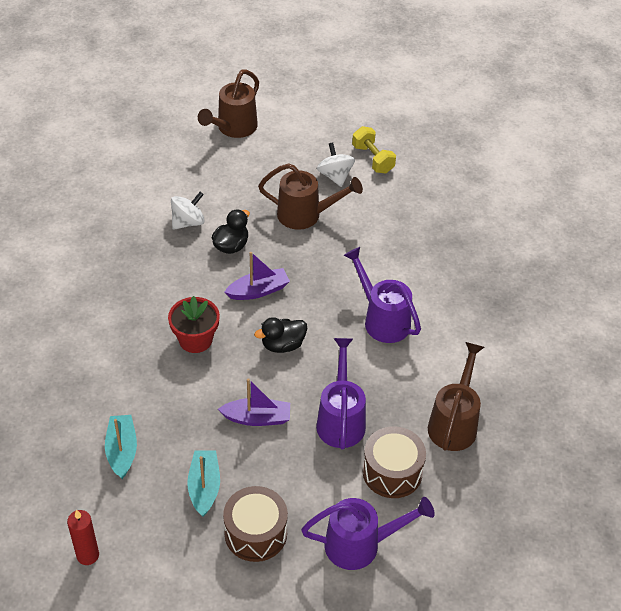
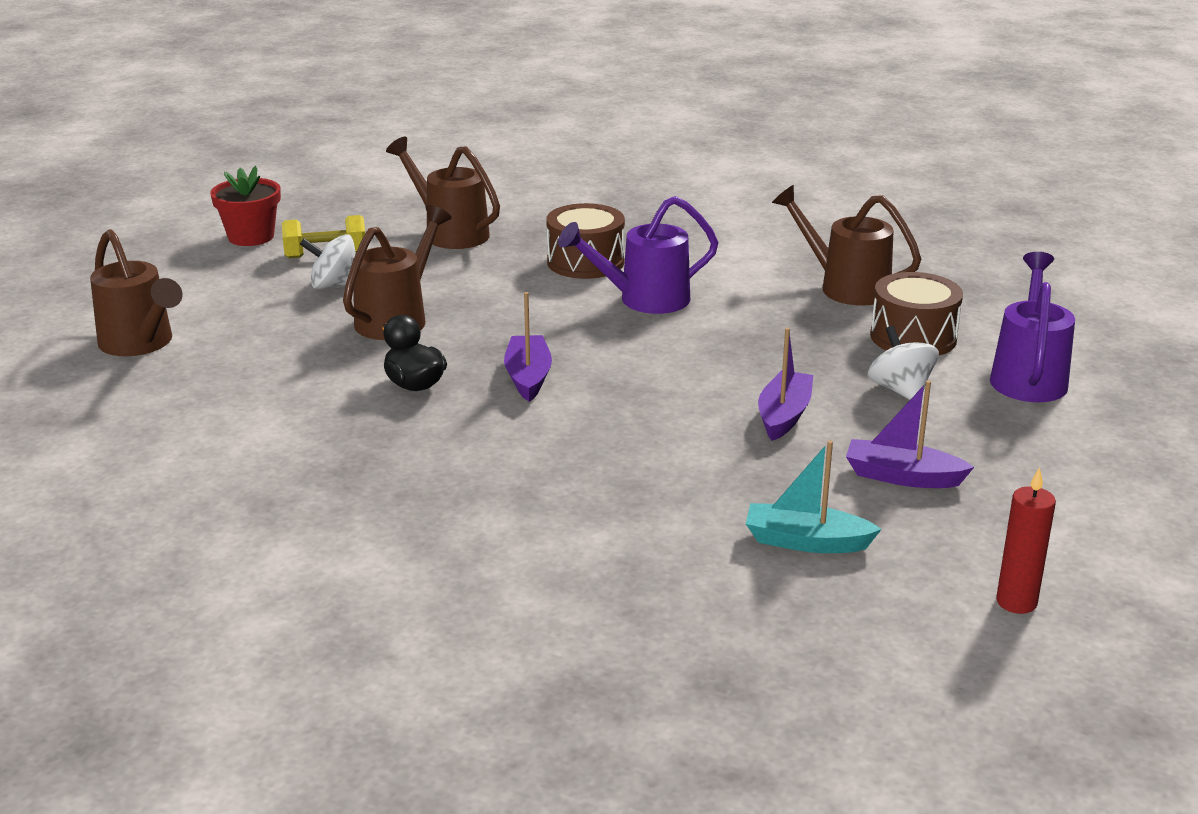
camera: 70 degrees left, 20 degrees down
red flower pot [168,296,220,353] -> red flower pot moved to [210,166,281,246]
white spinning top [171,192,205,230] -> white spinning top moved to [868,326,939,400]
turquoise boat [187,450,220,517] -> purple boat [846,380,974,488]
brown drum [223,486,288,562] -> brown drum moved to [546,203,625,279]
black duck [254,317,307,353] -> none
purple watering can [316,338,366,450] -> none
none -> brown watering can [386,137,500,249]

